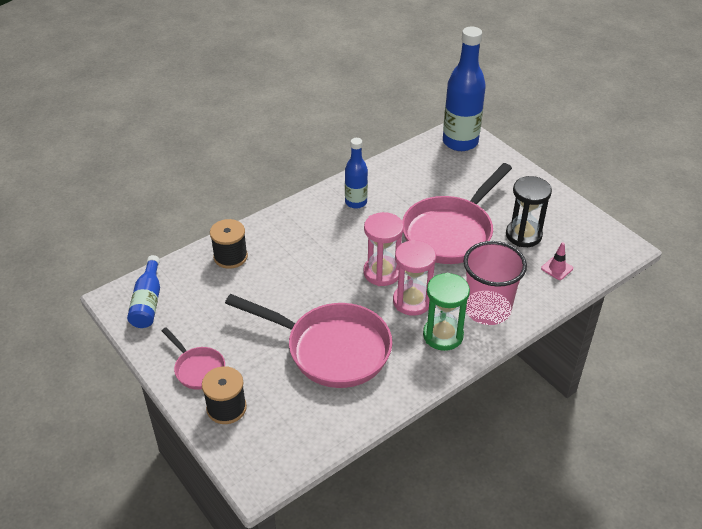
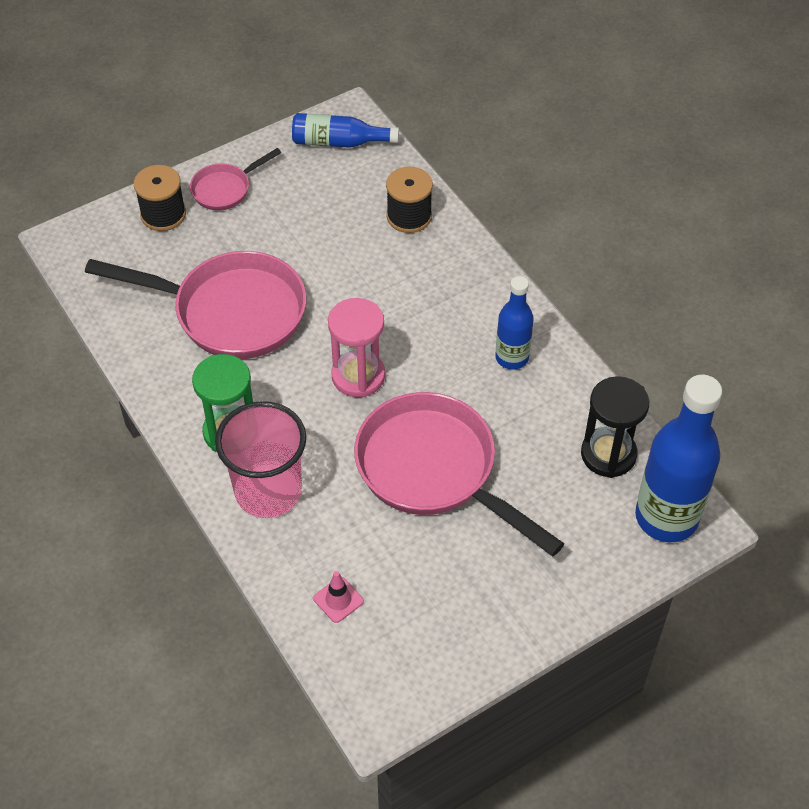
camera: 95 degrees right, 10 degrees up
pink pan [225,294,392,388] -> pink pan turned 105 degrees counterclockwise [85,251,306,359]
pink hourglass [393,240,436,316] -> none
black hourglass [506,176,552,247] -> black hourglass moved to [581,376,649,478]

